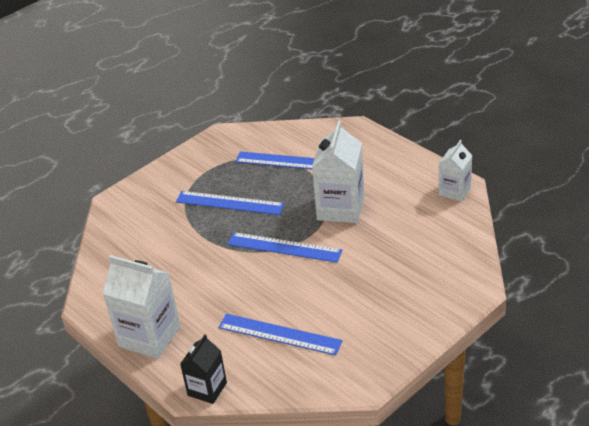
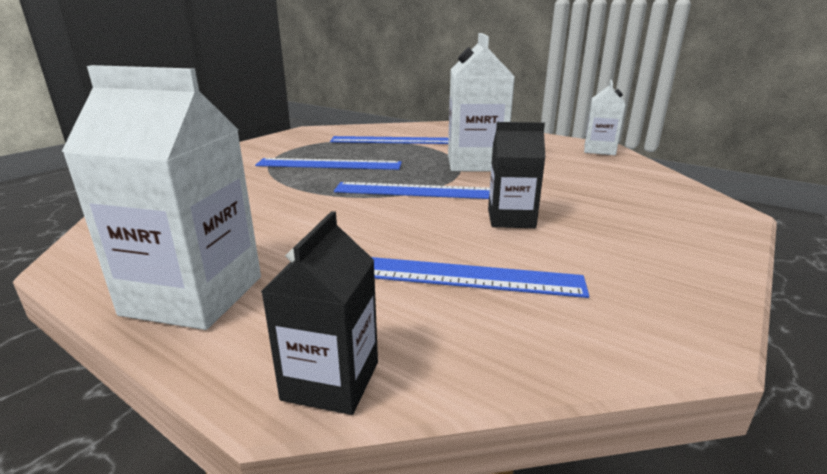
camera: 15 degrees left, 15 degrees down
none -> black carton [488,122,545,228]

